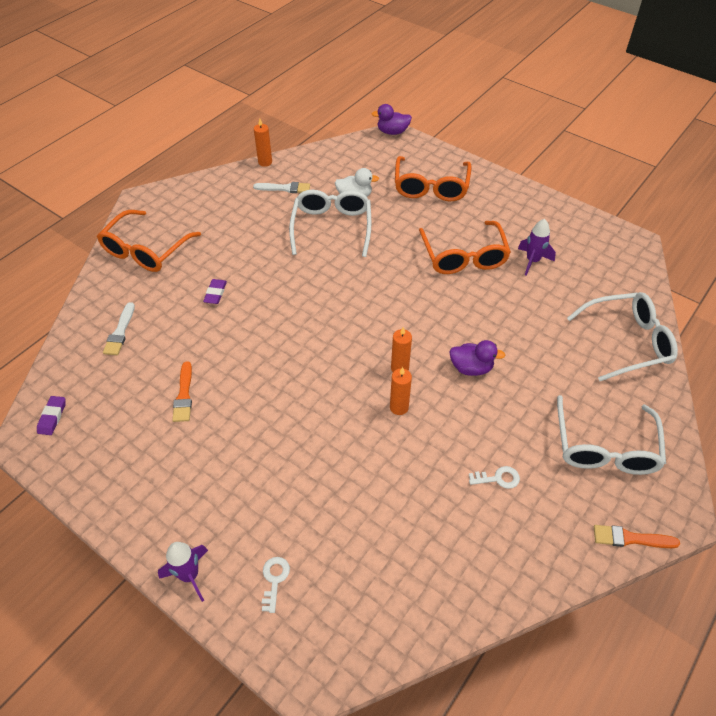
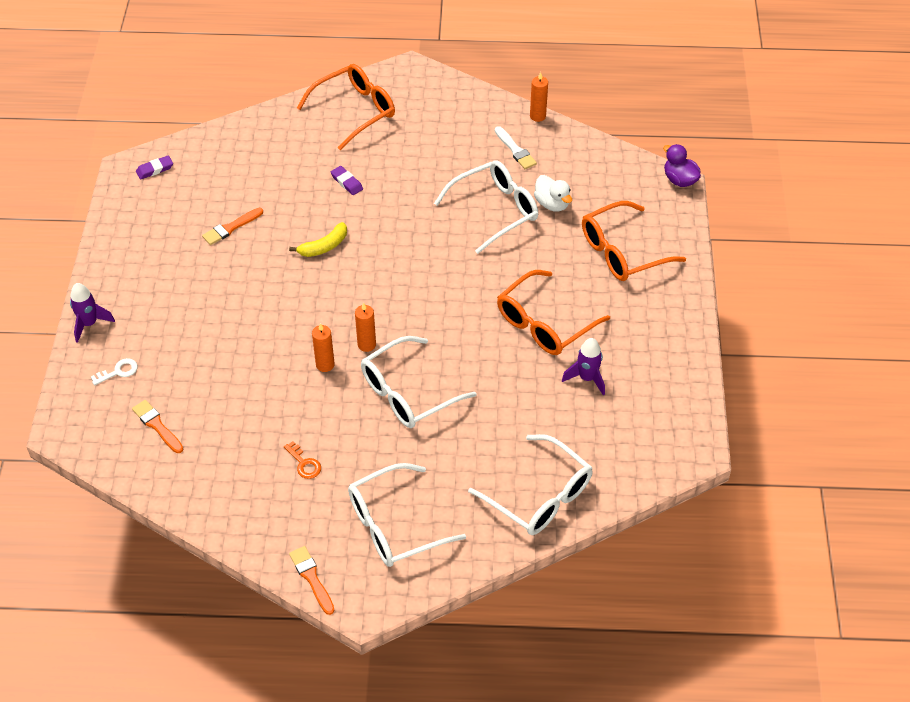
camera: 55 degrees right, 0 degrees up
orange glasses [97,210,201,272] -> orange glasses turned 150 degrees clockwise [297,64,395,150]
white brush [103,302,135,355] -> none
purple eraser [203,279,227,304] -> purple eraser turned 75 degrees clockwise [331,166,363,195]
purple duck [449,340,505,376] -> white glasses [361,336,477,428]
white key [469,466,520,489] -> orange key [284,441,321,479]
none -> orange brush [132,400,183,453]
none -> yellow banana [289,222,347,257]

